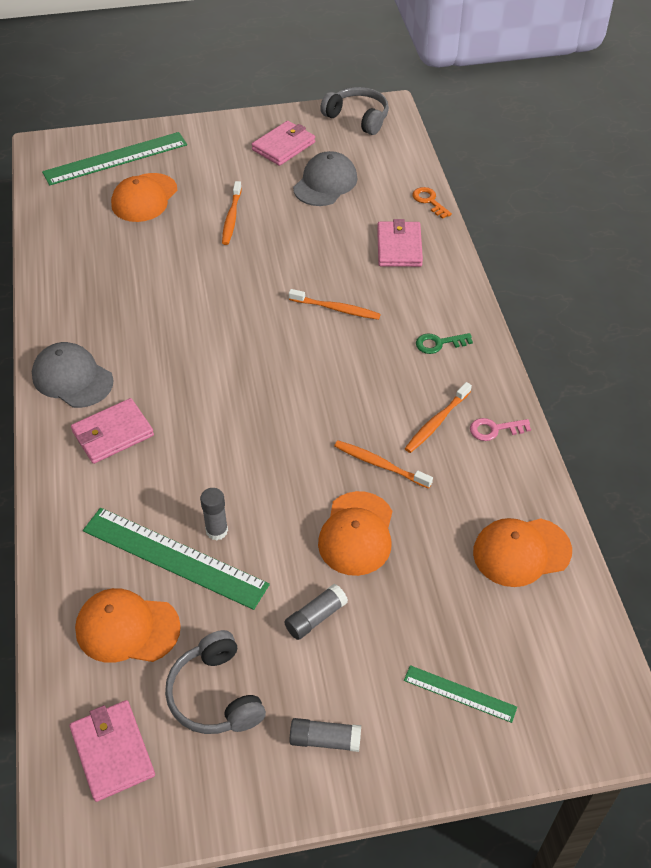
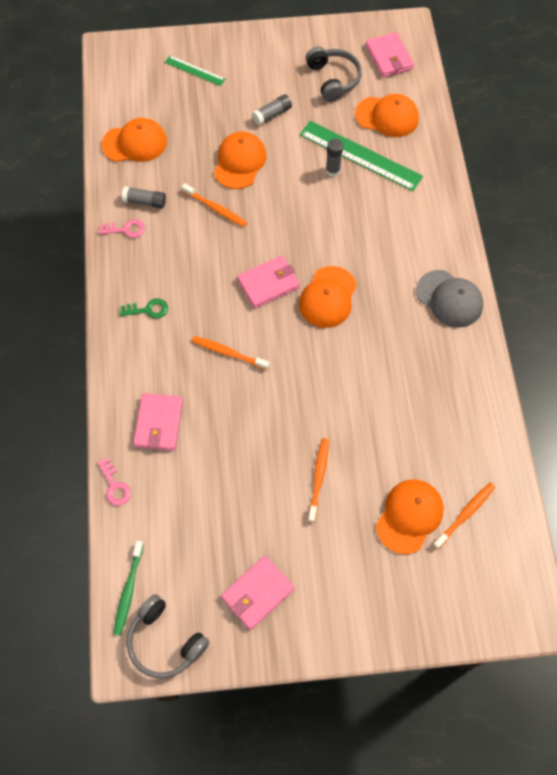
camera: 175 degrees left, 15 degrees up
green ruler [42,132,187,186] -> none
pink wallet [71,398,154,464] -> pink wallet moved to [237,256,300,308]
grey glue stick [290,718,361,752] -> grey glue stick moved to [122,186,166,208]
grey cap [293,151,358,206] -> none
orange toothbrush [405,382,472,453] -> orange toothbrush moved to [433,483,495,549]
orange key [413,187,452,219] -> pink key [98,458,131,506]
none -> green toothbrush [114,541,144,635]
none -> orange cap [299,266,357,328]

